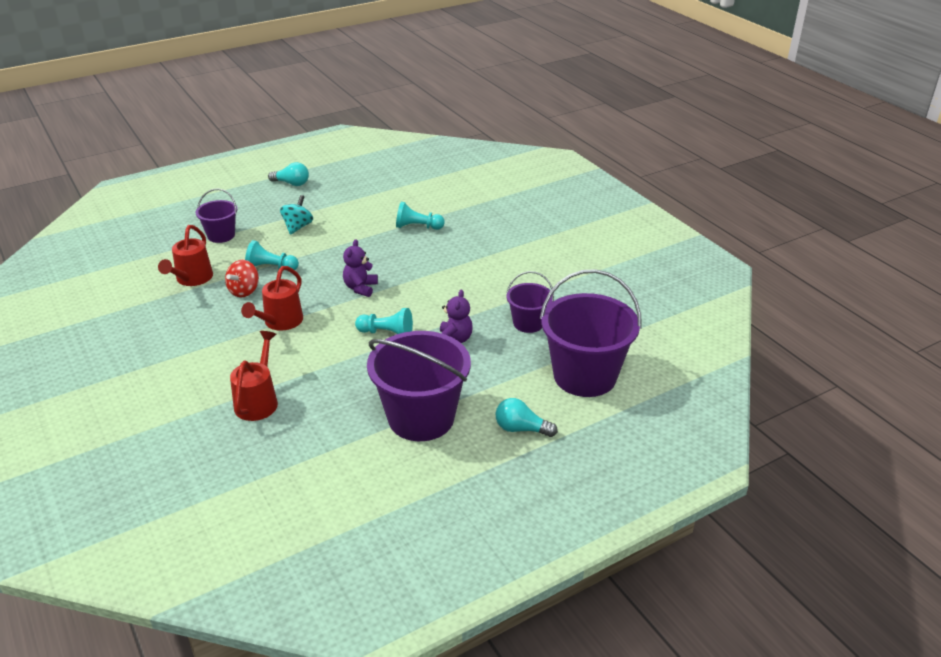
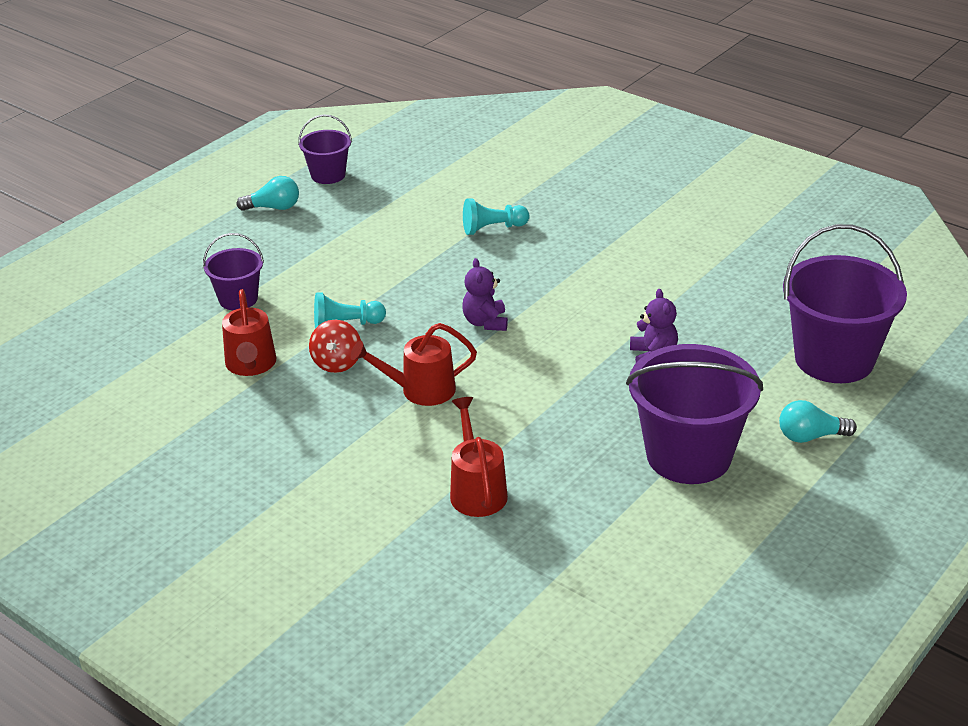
camera: 20 degrees left, 0 degrees up
red watering can [241,266,303,331] -> red watering can turned 75 degrees clockwise [350,323,477,406]
turquoise spinning top [280,195,313,235] -> none
turquoise pawn [355,308,413,334] -> none
purple bucket [507,271,554,333] -> purple bucket moved to [298,114,352,184]

